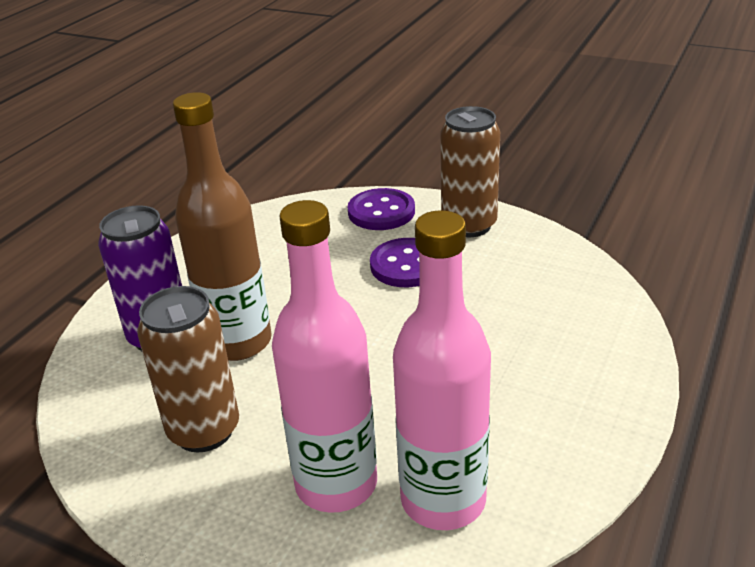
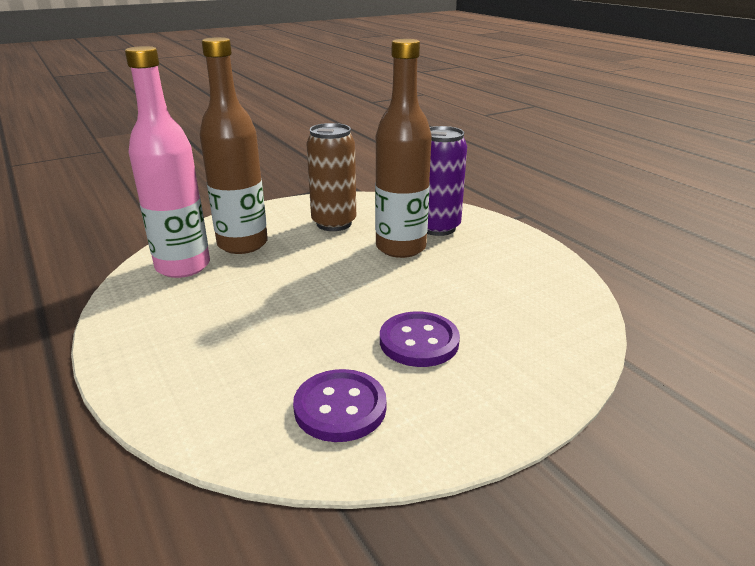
camera: 120 degrees right, 5 degrees down
pink bottle [272,200,377,513] -> brown bottle [200,37,268,254]
purple button [348,188,415,230] -> purple button moved to [293,369,387,442]
brown can [440,106,500,237] -> none

